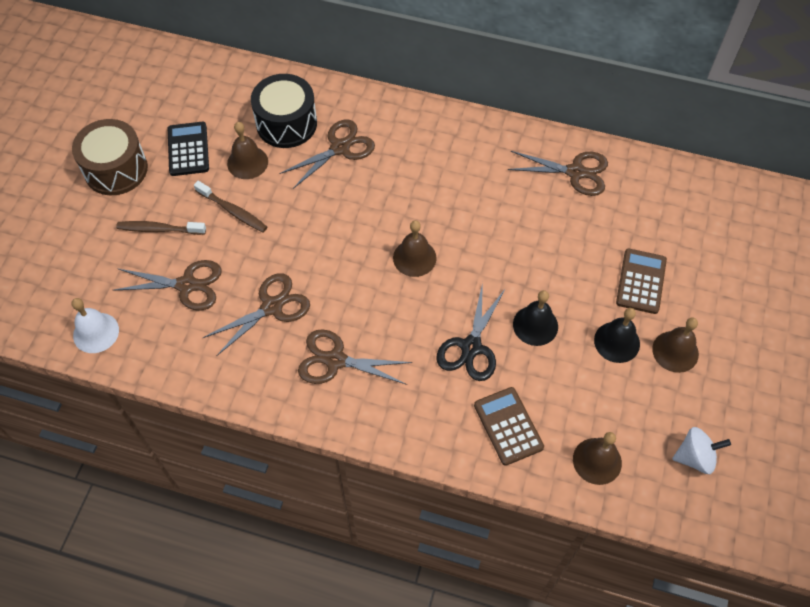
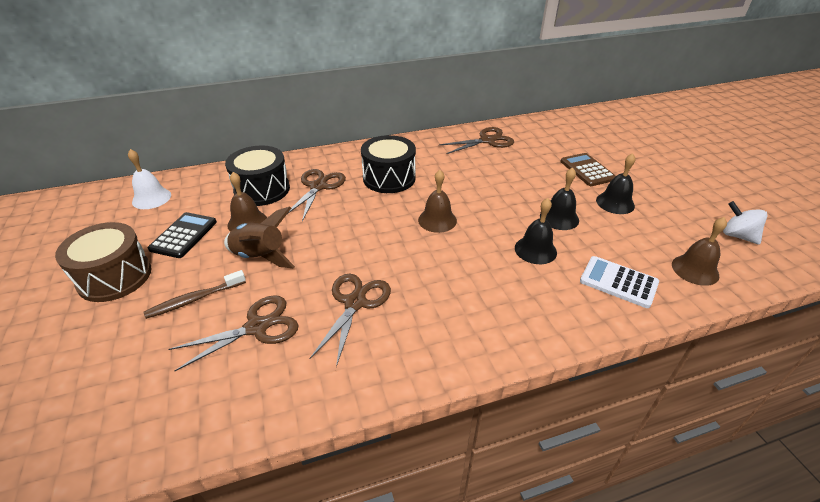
camera: 35 degrees left, 20 degrees down
white bell [71,298,119,353] -> white bell moved to [128,149,171,209]
black calculator [168,122,209,176] -> black calculator turned 60 degrees clockwise [148,212,217,258]
brown toothbrush [194,181,267,232] -> brown rocket [224,207,295,268]
brown scissors [298,329,412,385] -> none
black scissors [437,282,506,381] -> black bell [515,198,557,264]
brown calculator [474,387,544,466] -> white calculator [580,256,659,308]
brown bell [652,318,699,373] -> none
white spinning top [672,427,731,474] -> white spinning top turned 90 degrees counterclockwise [723,201,767,245]
none -> black drum [361,135,416,193]

